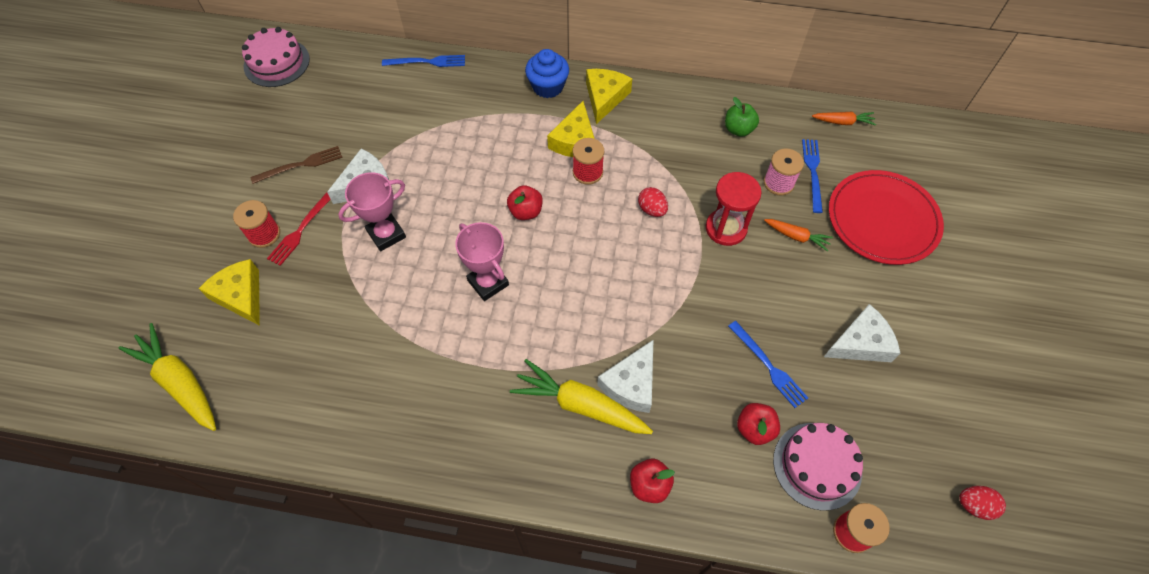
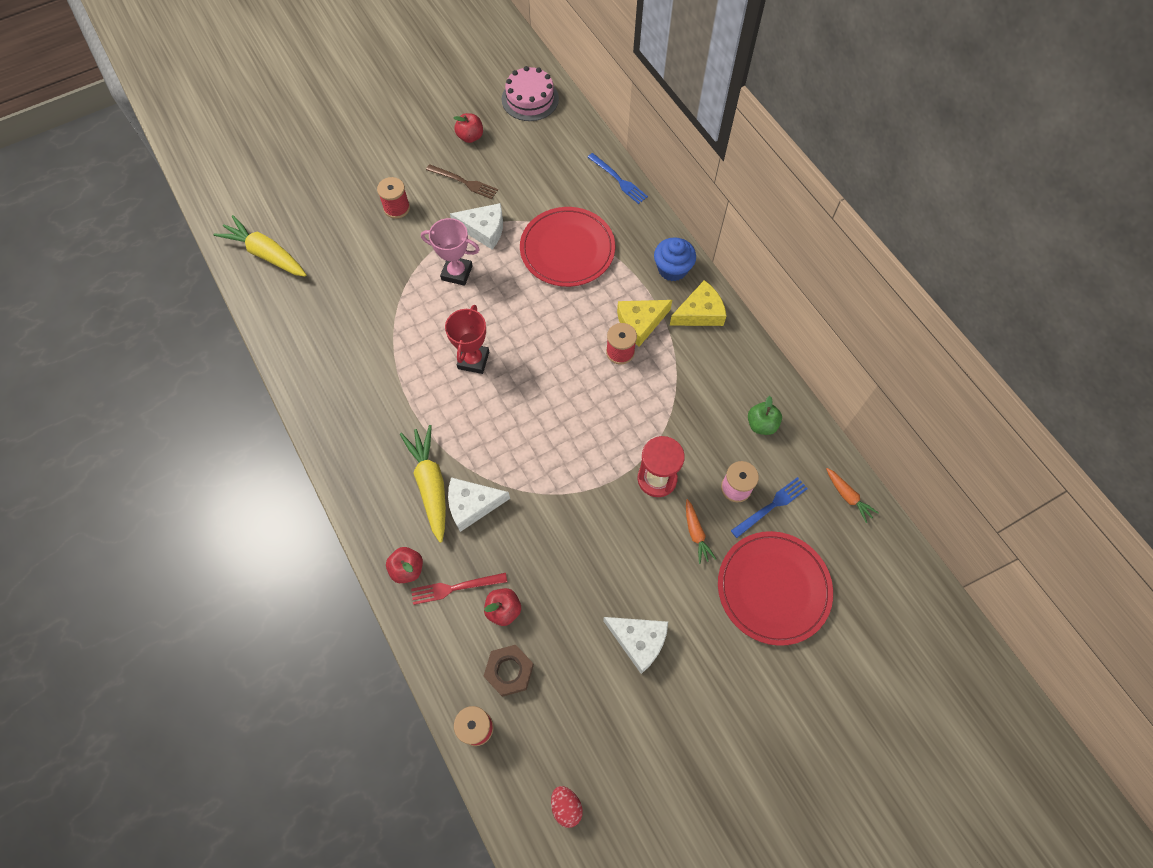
camera: 50 degrees right, 5 degrees up
yellow carrot [119,323,216,431] -> yellow carrot turned 60 degrees counterclockwise [214,215,306,277]
yellow cheese [199,259,260,326] -> none
red fork [267,192,331,266] -> red fork moved to [411,573,507,605]
pink trophy [455,222,509,301] -> red trophy [445,305,489,374]
red apple [507,185,543,220] -> red apple moved to [454,113,483,143]
red egg [638,187,668,217] -> none
blue fork [728,321,808,408] -> none
pink cake [773,423,863,511] -> brown nut [484,645,534,697]
none -> red plate [520,207,615,287]

